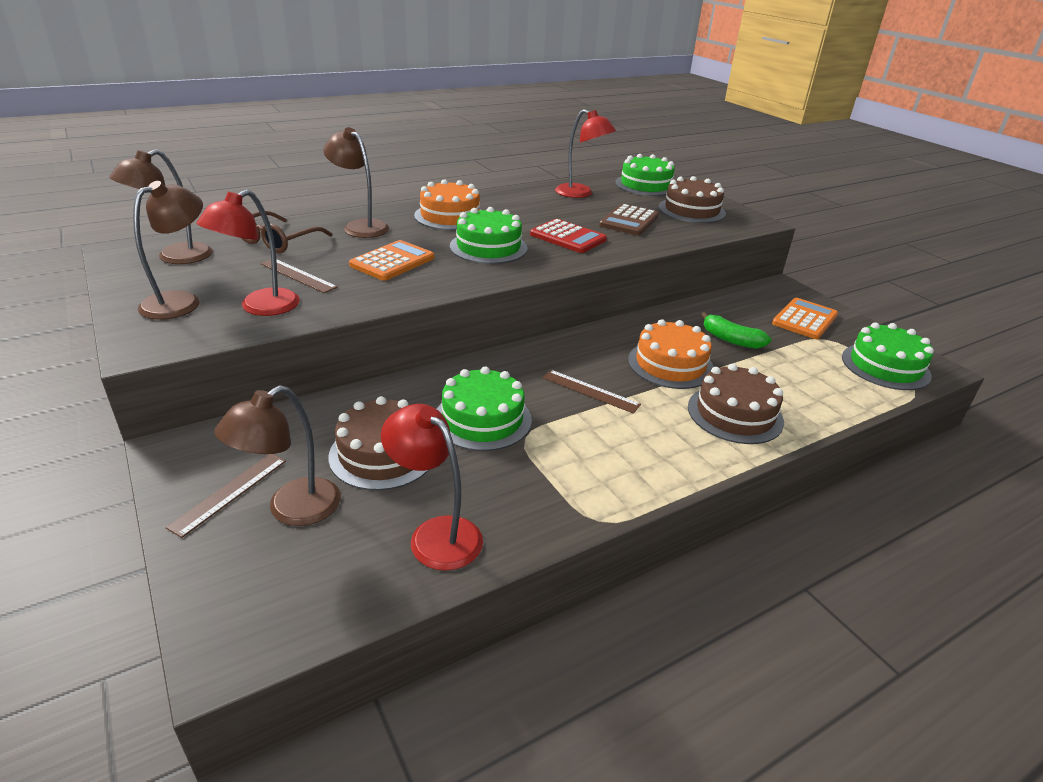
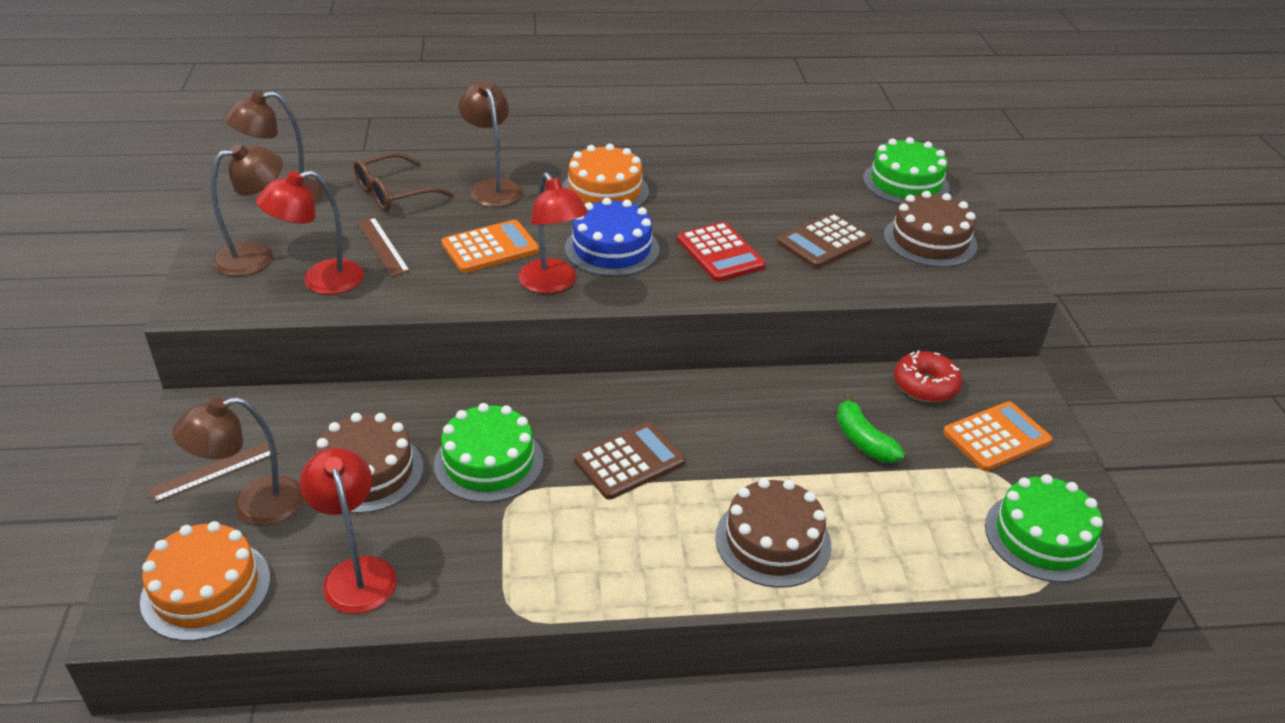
camera: 25 degrees right, 5 degrees up
green cake [450,207,528,264] -> blue cake [565,198,659,277]
brown ruler [542,370,641,414] -> brown calculator [574,422,685,500]
red lamp [555,109,616,198] -> red lamp moved to [518,172,588,294]
orange cake [628,319,714,389] -> orange cake moved to [140,521,271,641]
none -> red donut [894,350,962,402]

